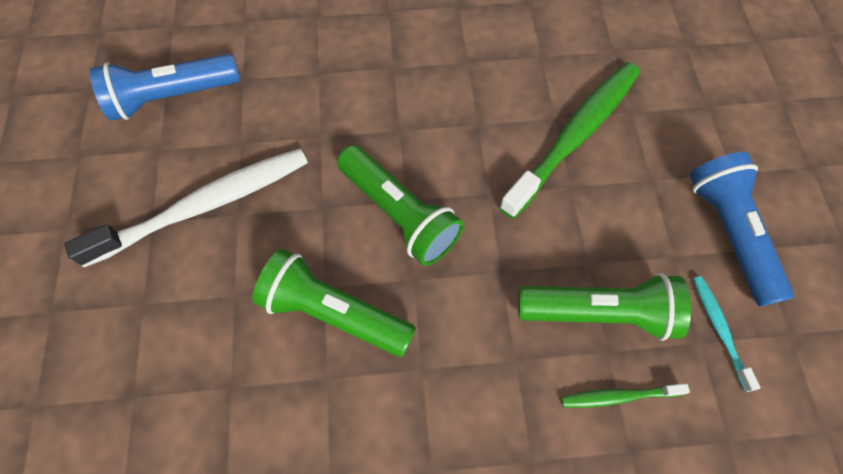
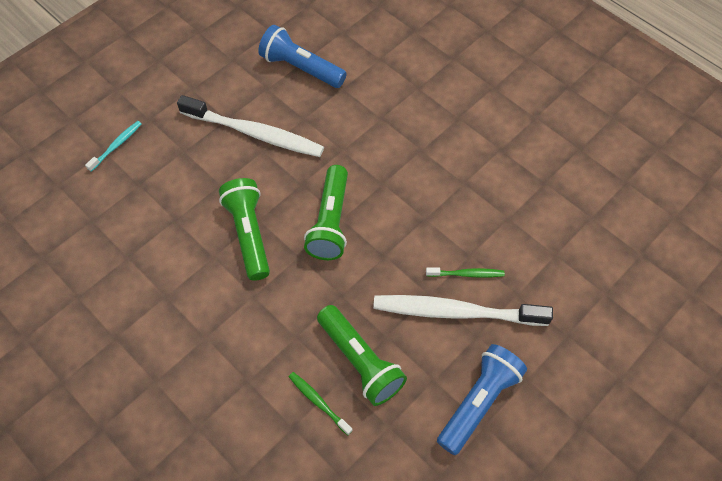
camera: 50 degrees right, 5 degrees down
green toothbrush [499,62,640,219] -> green toothbrush [426,267,505,278], size x0.46
turquoise toothbrush [693,276,760,392] -> turquoise toothbrush moved to [85,121,141,172]
none -> white toothbrush [373,295,553,326]

